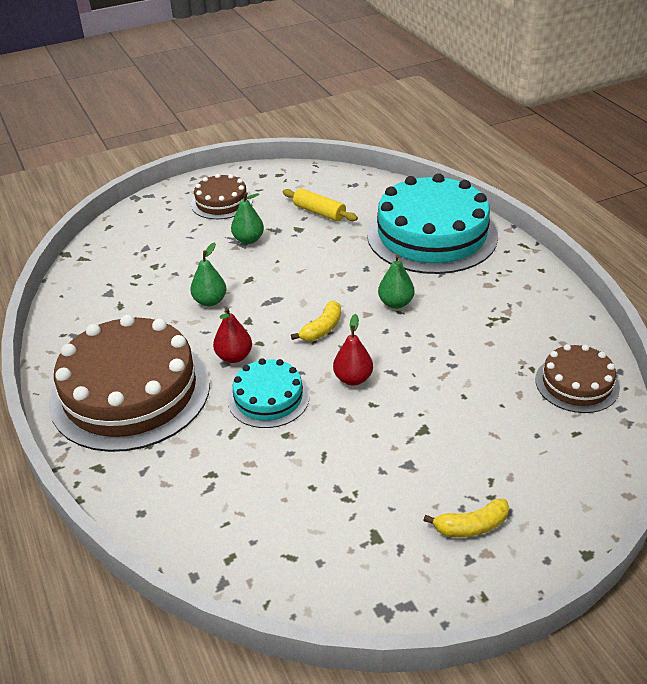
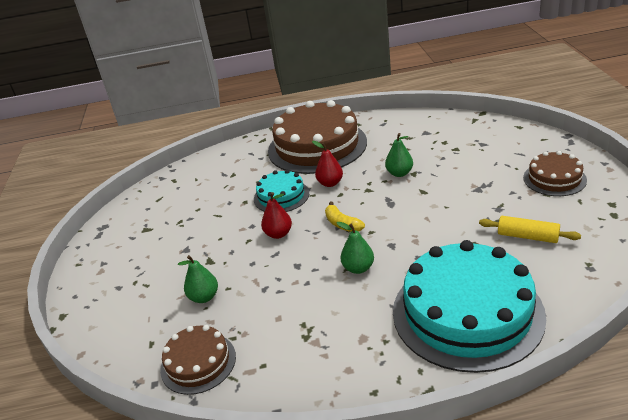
camera: 110 degrees right, 5 degrees down
green pear [231,192,264,244] -> green pear moved to [178,255,218,303]
yellow rolling pin [283,188,358,222] -> yellow rolling pin turned 60 degrees clockwise [479,216,581,243]
yellow banana [423,499,509,537] -> none

